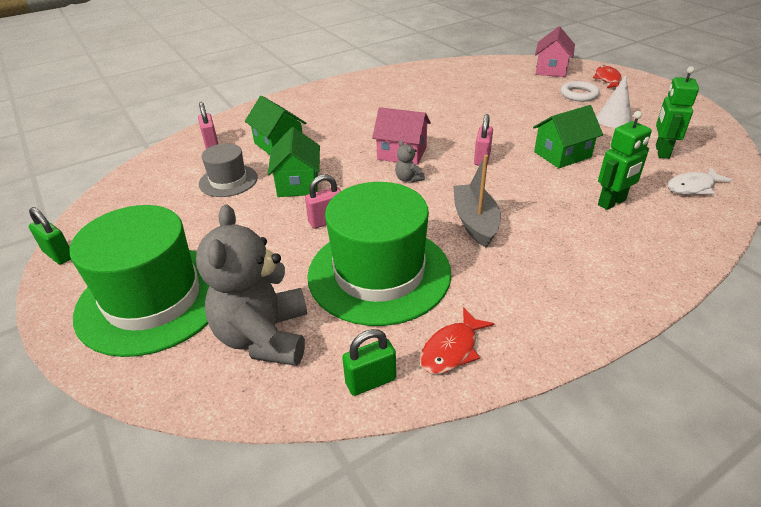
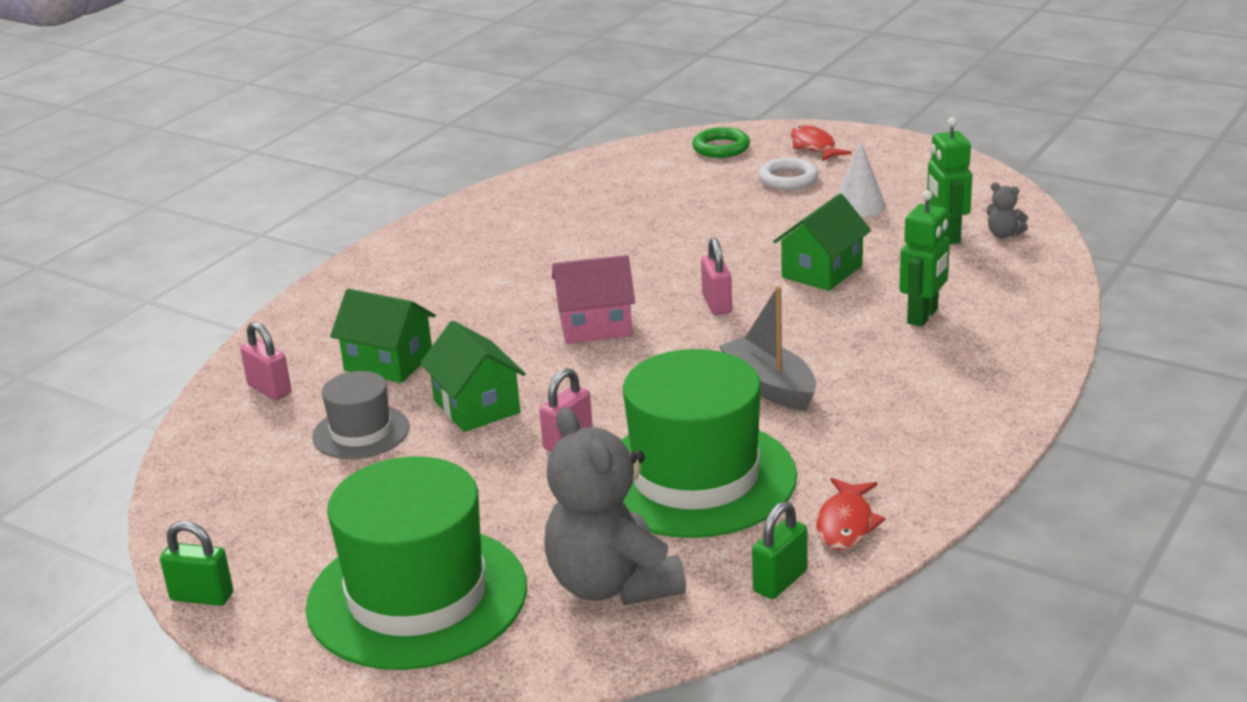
camera: 25 degrees left, 10 degrees down
grey teddy bear [395,140,425,183] -> grey teddy bear moved to [987,182,1028,238]
pink house [535,27,575,77] -> green ring [692,127,750,158]
white fish [667,167,733,194] -> none

